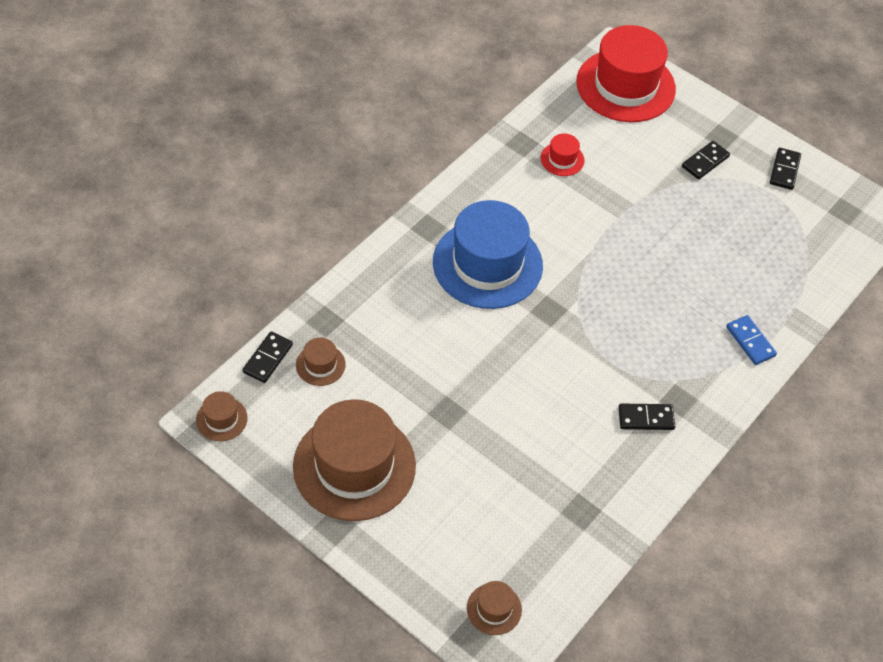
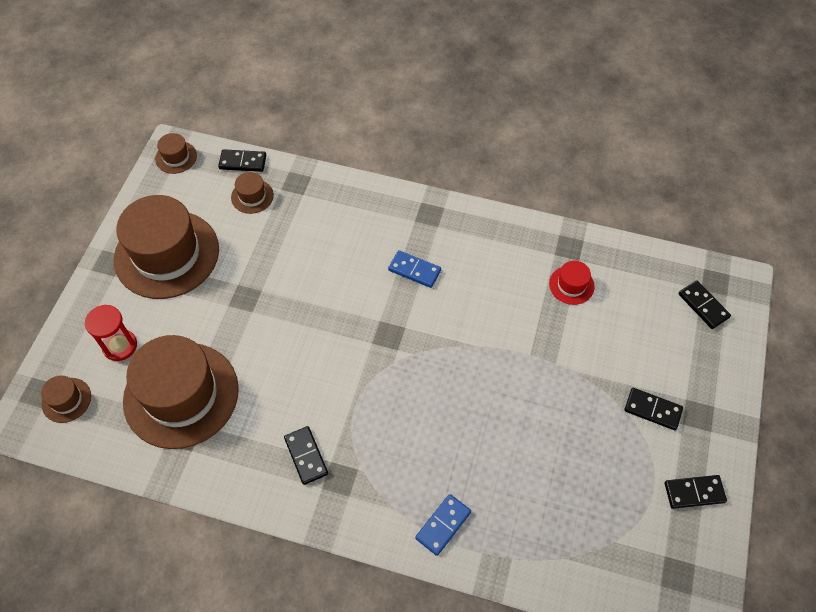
camera: 70 degrees right, 5 degrees up
blue hat [433,200,543,309] -> blue domino [388,250,441,288]
red hat [576,25,676,122] -> black domino [678,280,731,329]
none -> red hourglass [85,305,137,361]
none -> brown hat [123,335,239,449]

